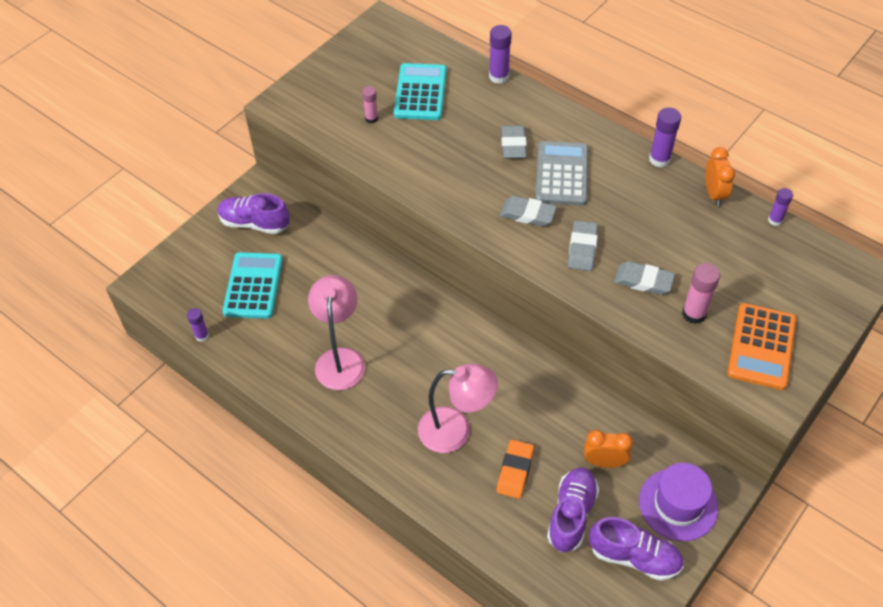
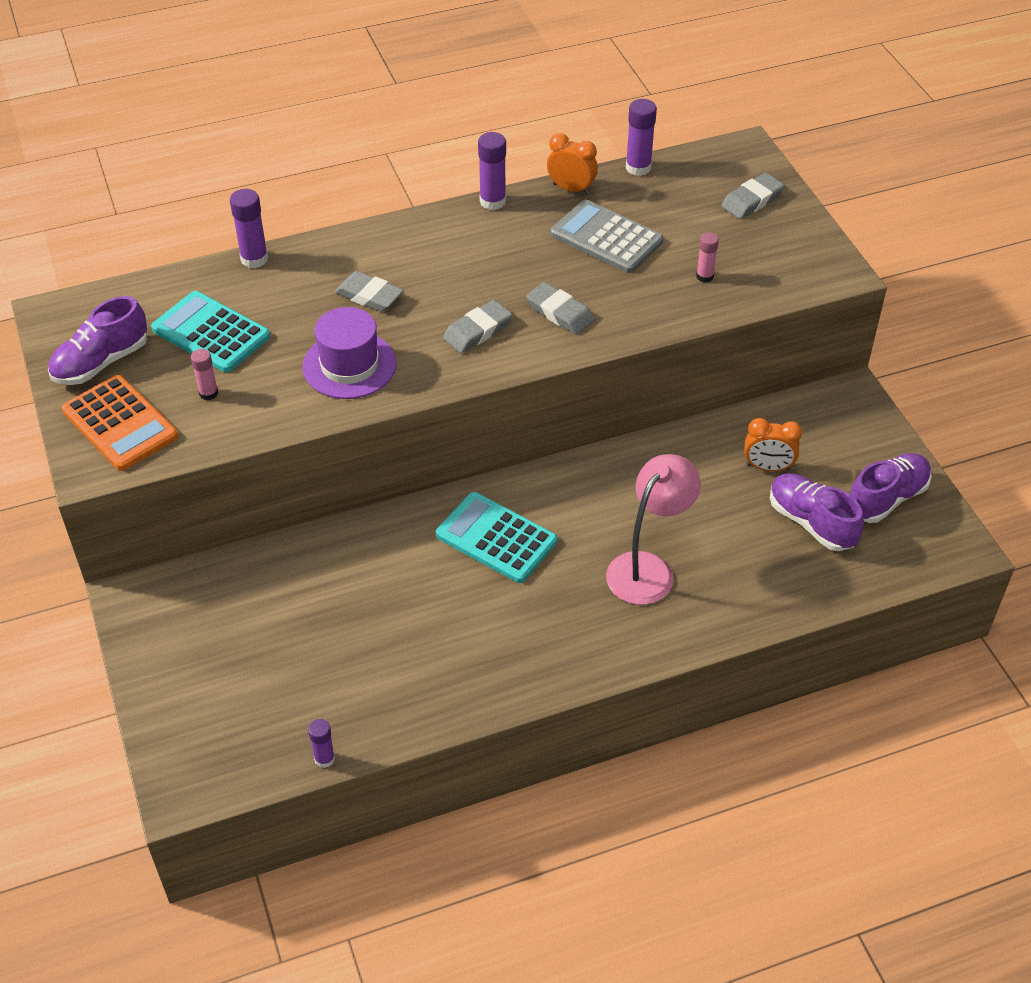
camera: 60 degrees left, 5 degrees down
purple shoe [217,193,290,234] -> purple shoe moved to [48,296,147,385]
turquoise calculator [223,252,283,319] -> turquoise calculator moved to [436,492,557,583]
pink lamp [308,275,365,390] -> none
orange eraser [497,440,534,499] -> none
grey calculator [535,141,588,206] -> grey calculator moved to [551,200,664,273]
orange clock [584,430,633,468] -> orange clock turned 120 degrees counterclockwise [744,418,802,471]
grey eraser [614,261,675,295] -> grey eraser moved to [721,173,784,219]
purple hat [639,463,718,541] -> purple hat moved to [302,307,397,399]
pink glue stick [682,263,720,324] -> pink glue stick [696,232,719,282], size x0.63
orange calculator [727,303,796,390] -> orange calculator moved to [62,375,178,471]
purple glue stick [768,188,793,226] -> purple glue stick [626,99,657,176], size x1.57

